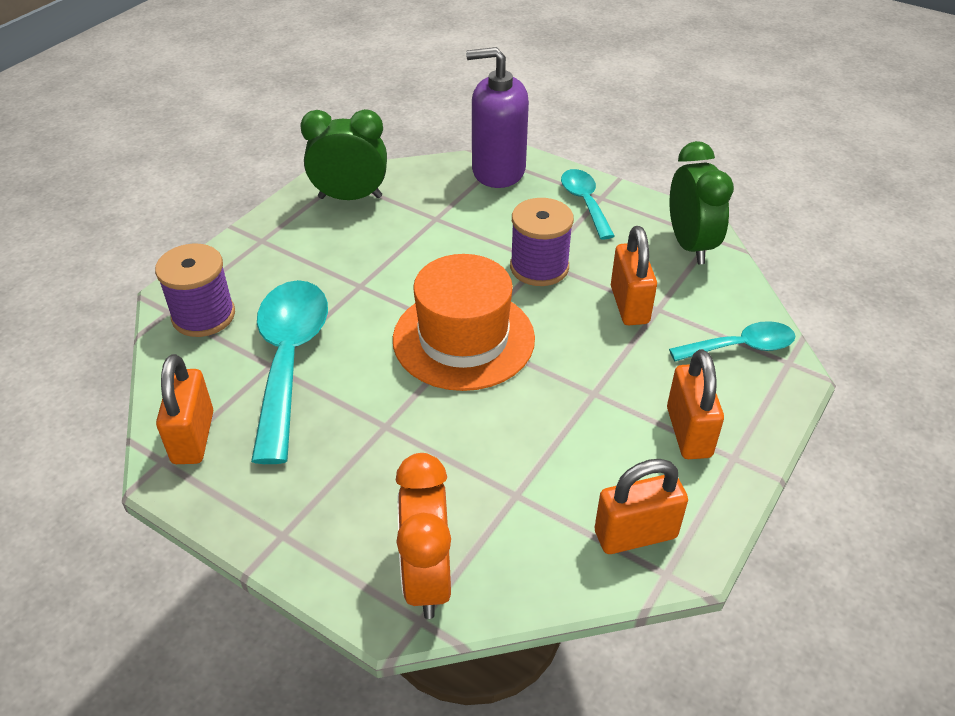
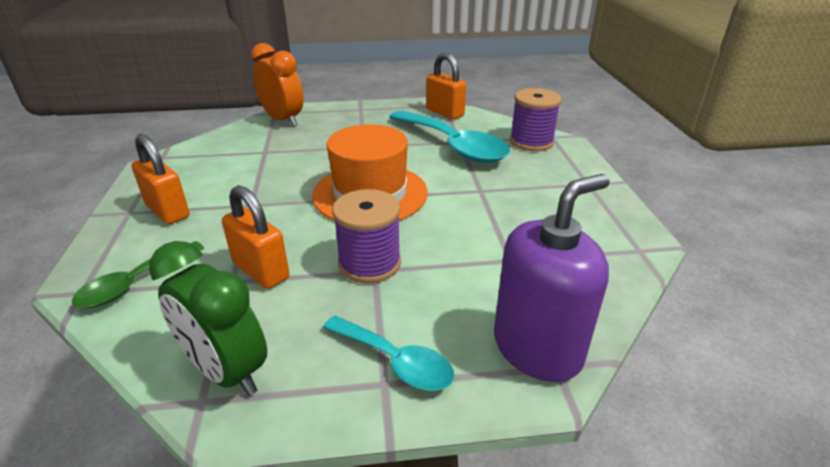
camera: 140 degrees right, 10 degrees down
green clock [300,109,387,200] -> none
orange padlock [595,459,688,554] -> none
turquoise spoon [669,321,795,361] -> green spoon [72,241,204,308]

